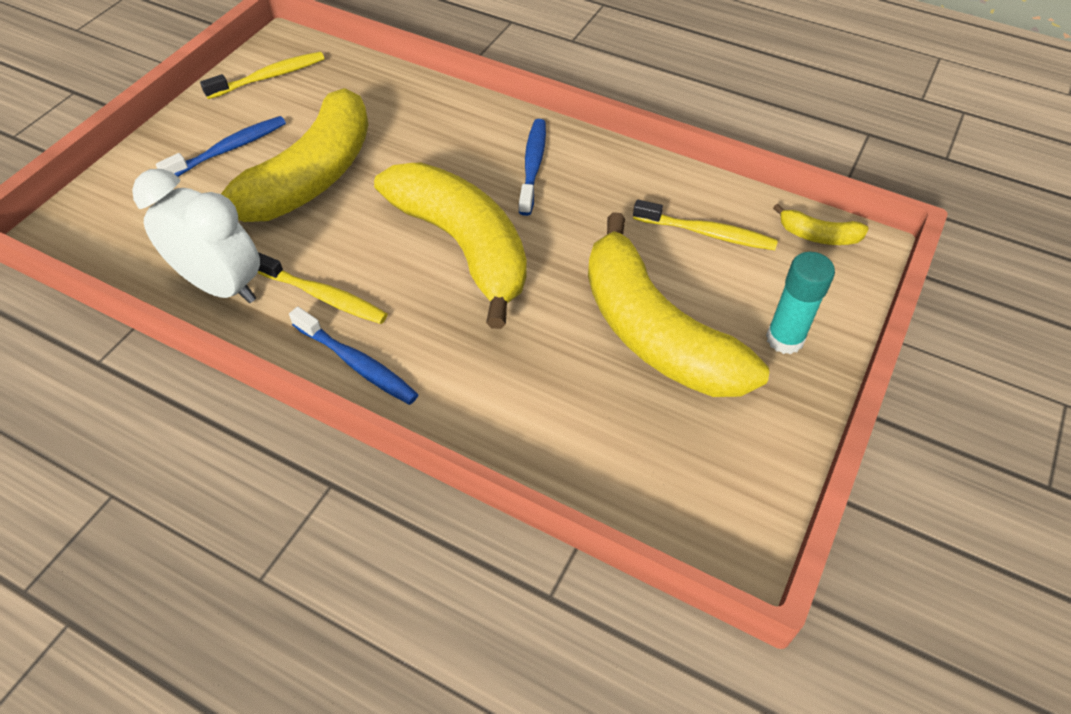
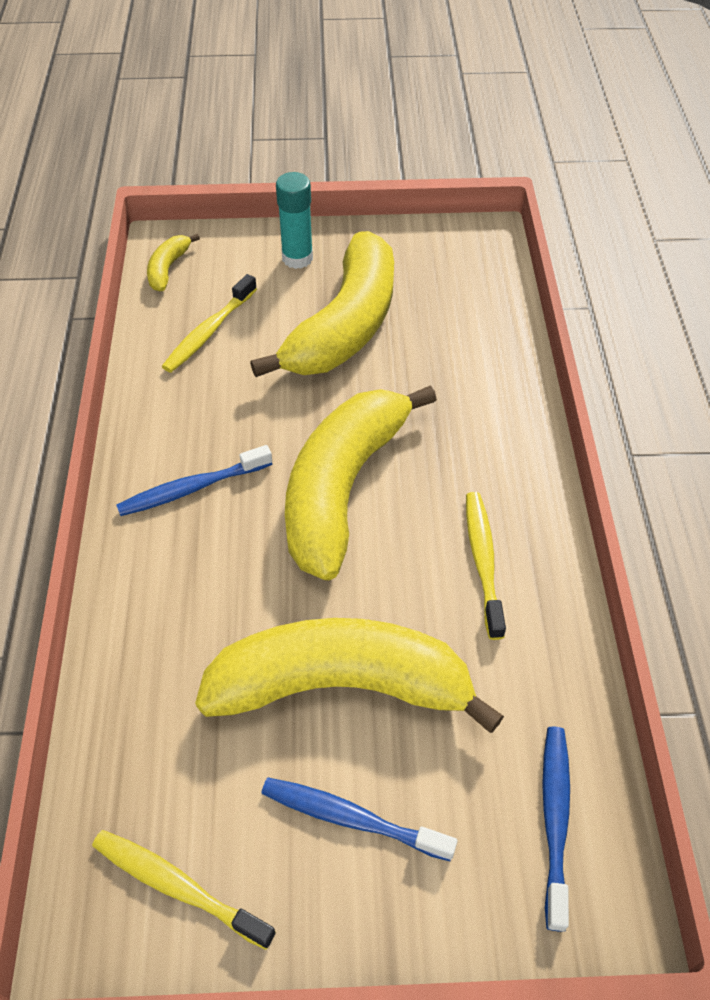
camera: 120 degrees left, 0 degrees up
white clock [132,169,260,303] -> none
blue toothbrush [289,307,419,405] -> blue toothbrush moved to [542,727,570,932]
yellow toothbrush [633,199,778,250] -> yellow toothbrush turned 135 degrees counterclockwise [162,274,257,373]
yellow banana [773,204,869,245] -> yellow banana turned 150 degrees counterclockwise [147,234,200,291]

